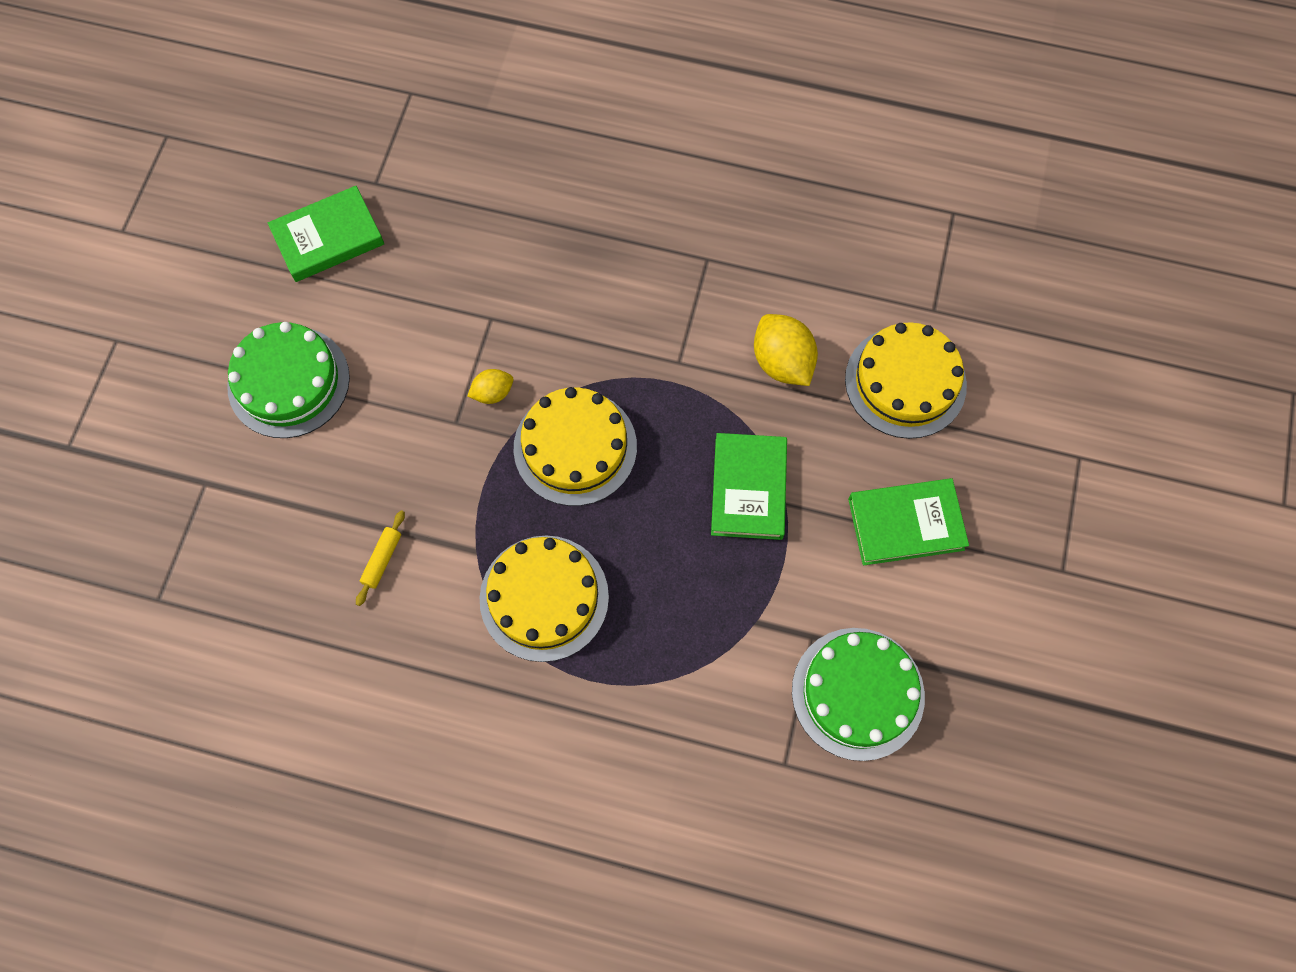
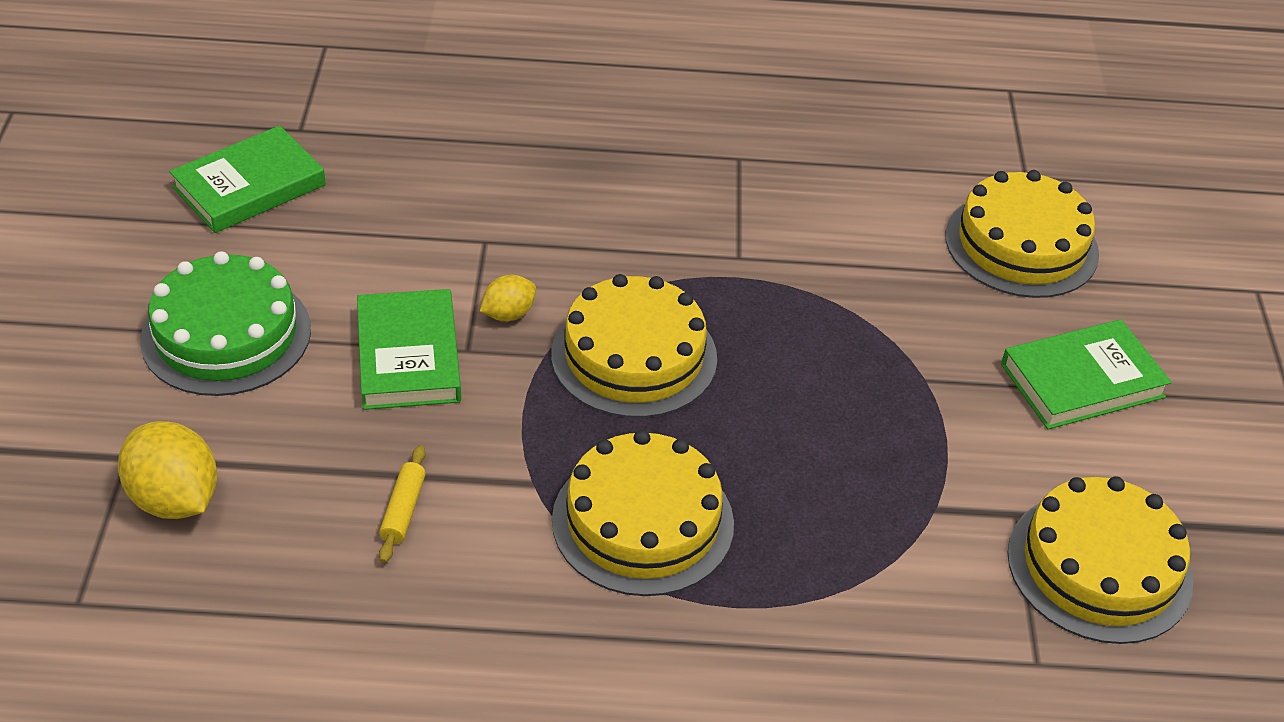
camera: 15 degrees left, 25 degrees down
green book [711,433,787,540] -> green book moved to [357,289,461,410]
yellow lemon [754,314,818,386] -> yellow lemon moved to [118,421,217,519]
green cake [792,628,925,761] -> yellow cake [1007,476,1193,644]

